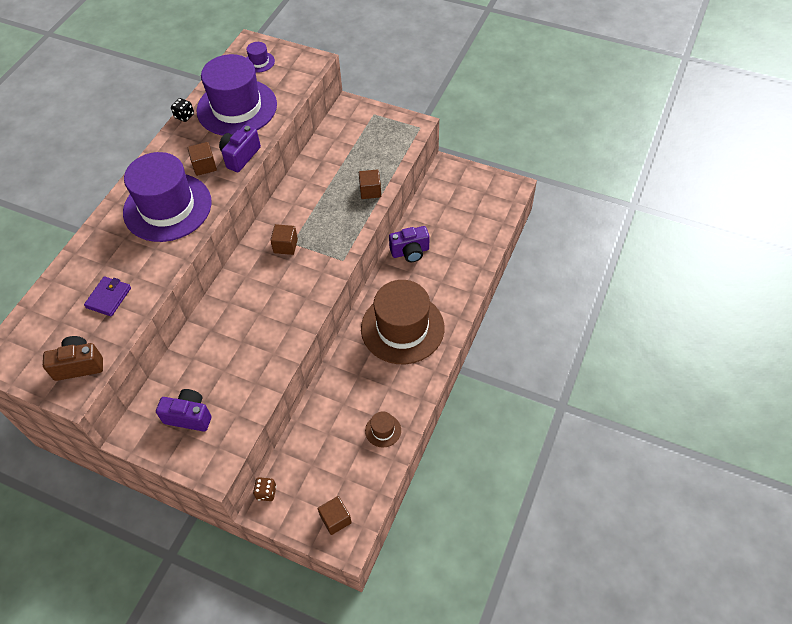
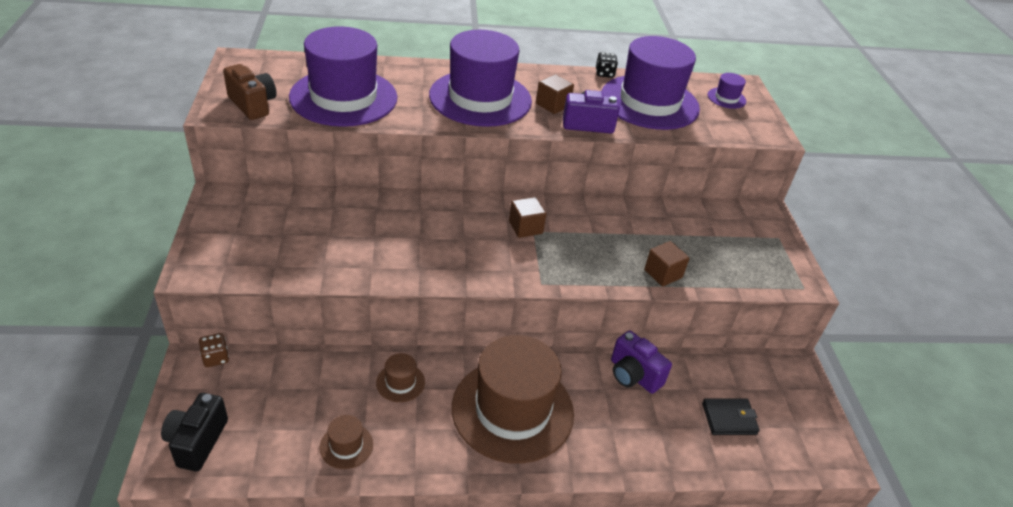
camera: 55 degrees right, 15 degrees down
purple wallet [84,276,131,317] -> purple hat [289,26,397,127]
purple camera [156,389,211,432] -> none
brown cube [318,496,352,535] -> black camera [161,393,228,471]
none -> brown hat [376,353,425,402]
none -> black wallet [702,399,760,435]

